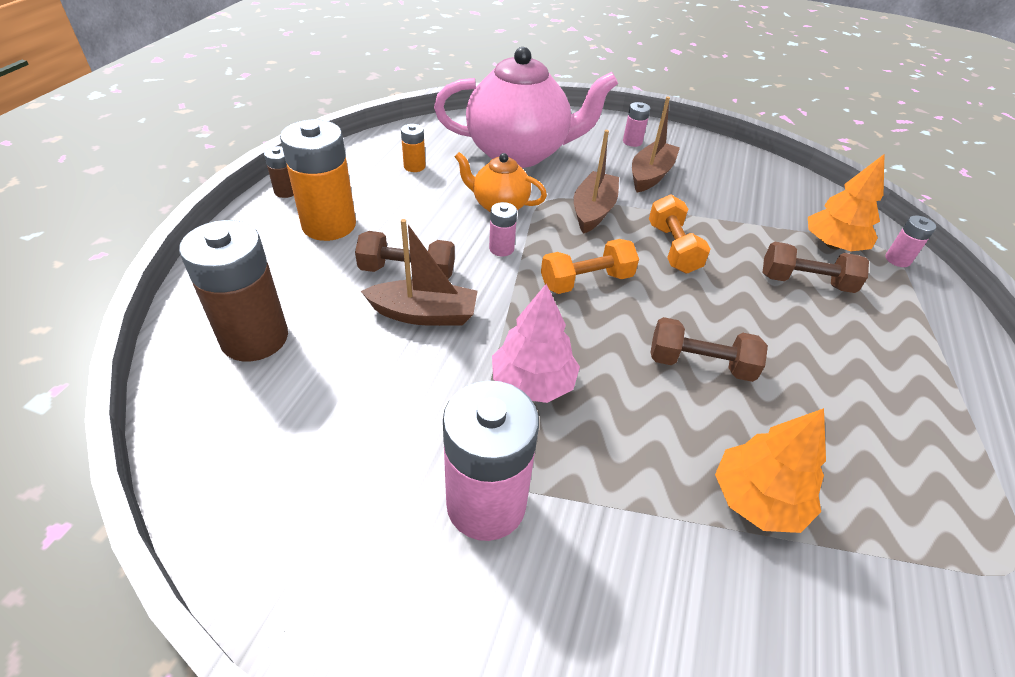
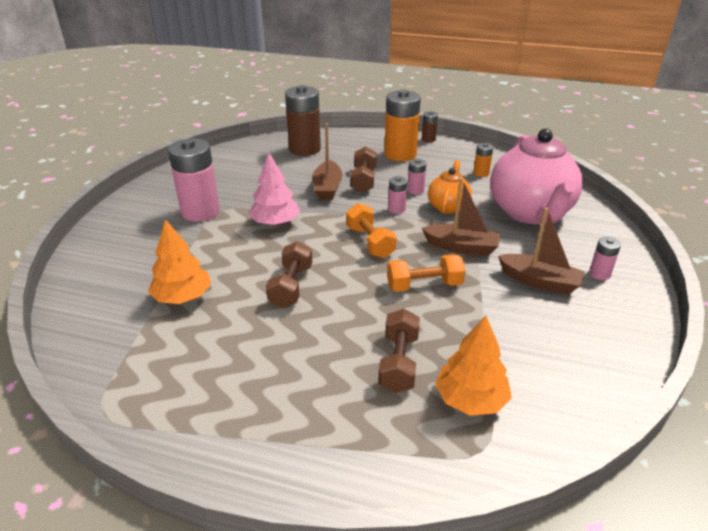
camera: 90 degrees right, 10 degrees down
pink battery [885,215,936,267] -> pink battery moved to [407,159,426,194]

